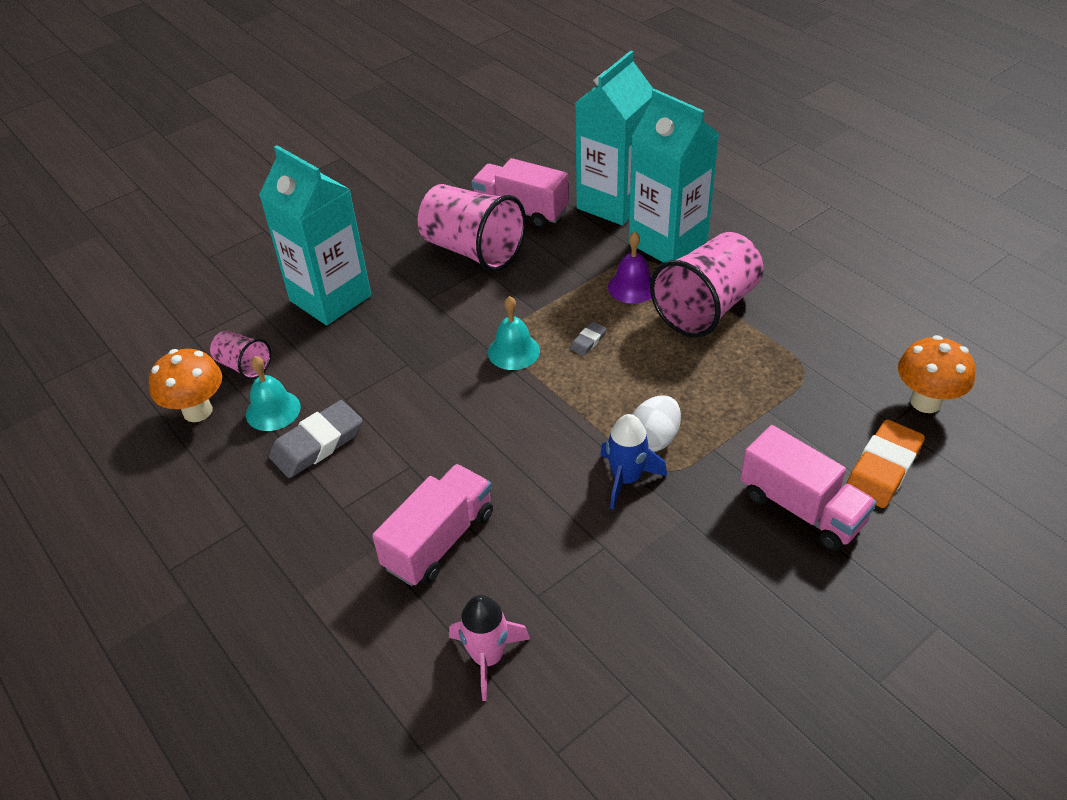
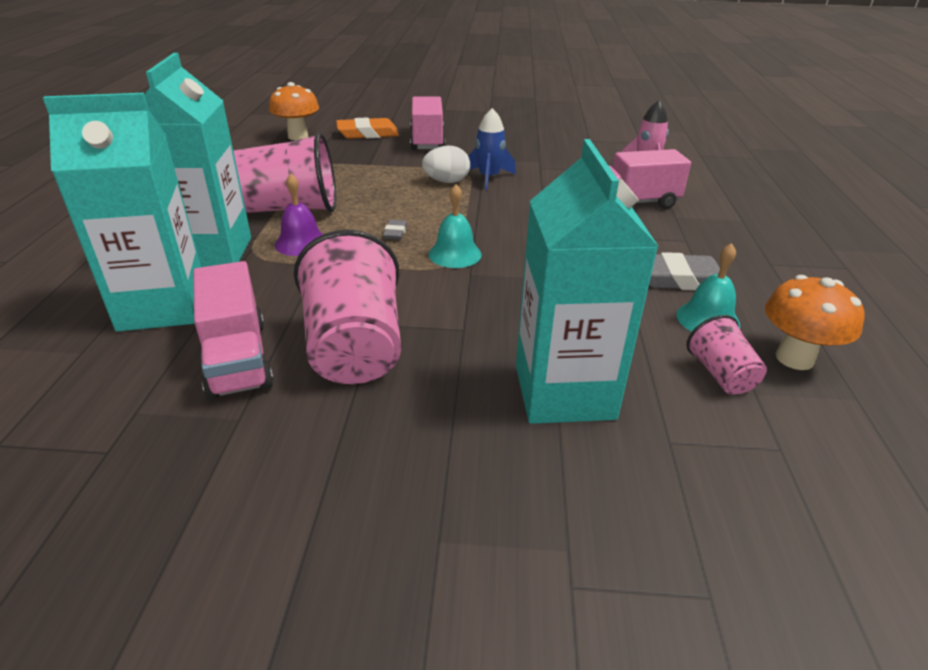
camera: 140 degrees left, 10 degrees down
grey eraser [570,322,607,356] -> grey eraser turned 75 degrees counterclockwise [383,220,407,240]

